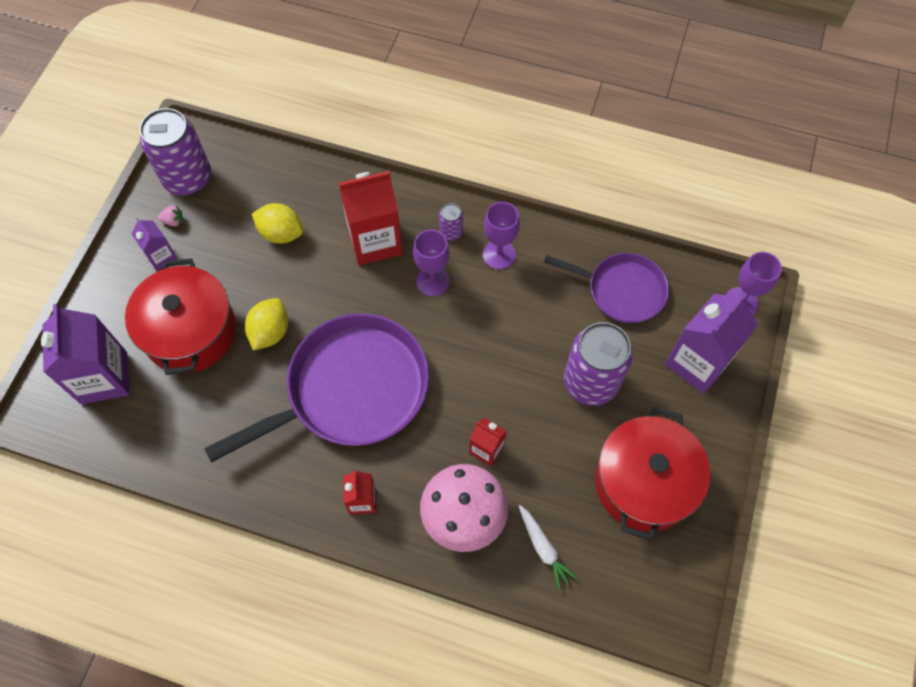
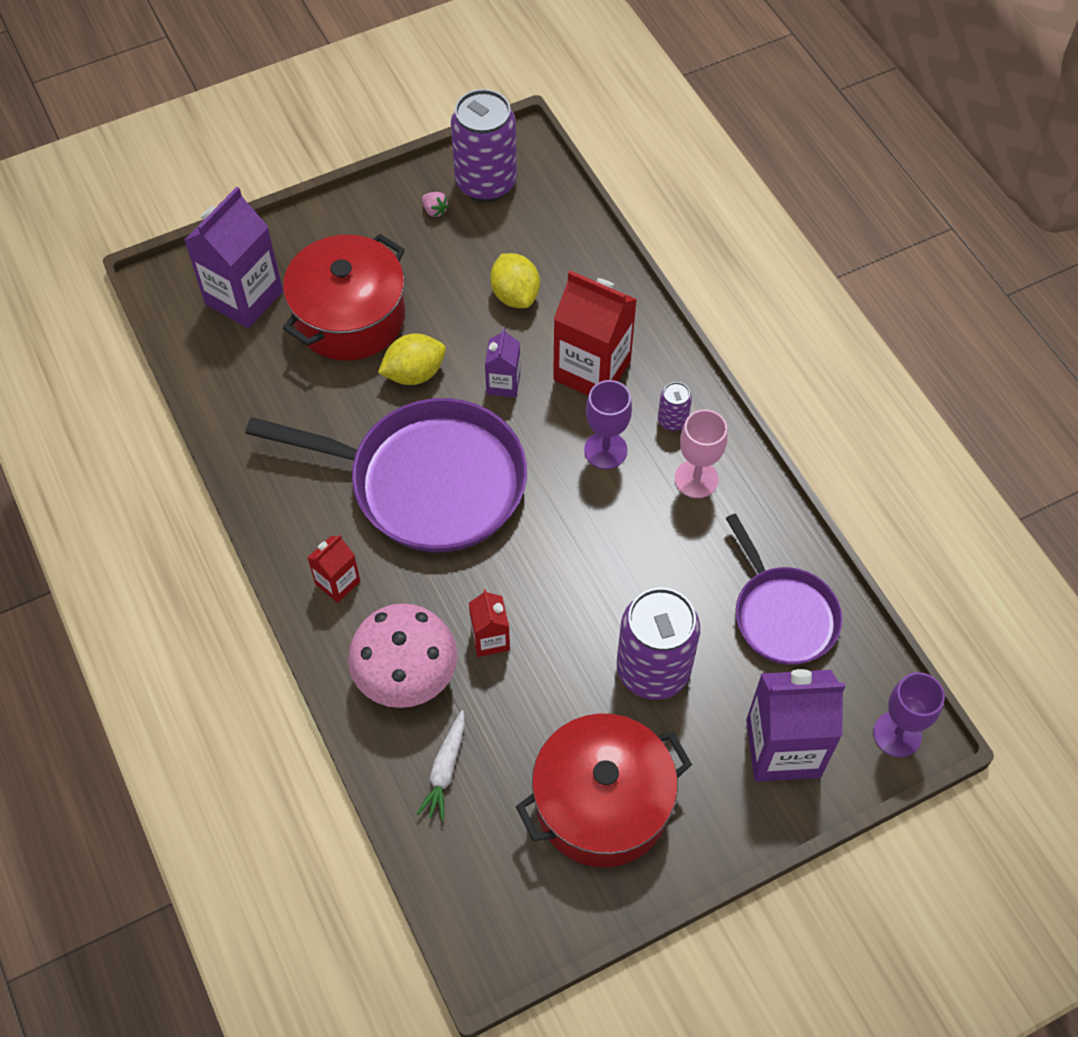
camera: 45 degrees right, 5 degrees down
purple carton [131,218,177,271] -> purple carton moved to [485,328,520,398]
purple goblet [483,202,520,269] -> pink goblet [675,409,727,498]

